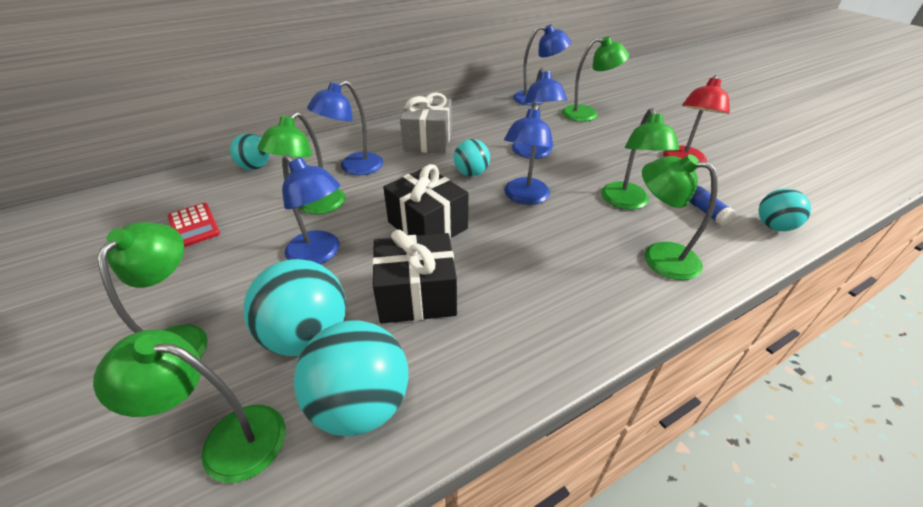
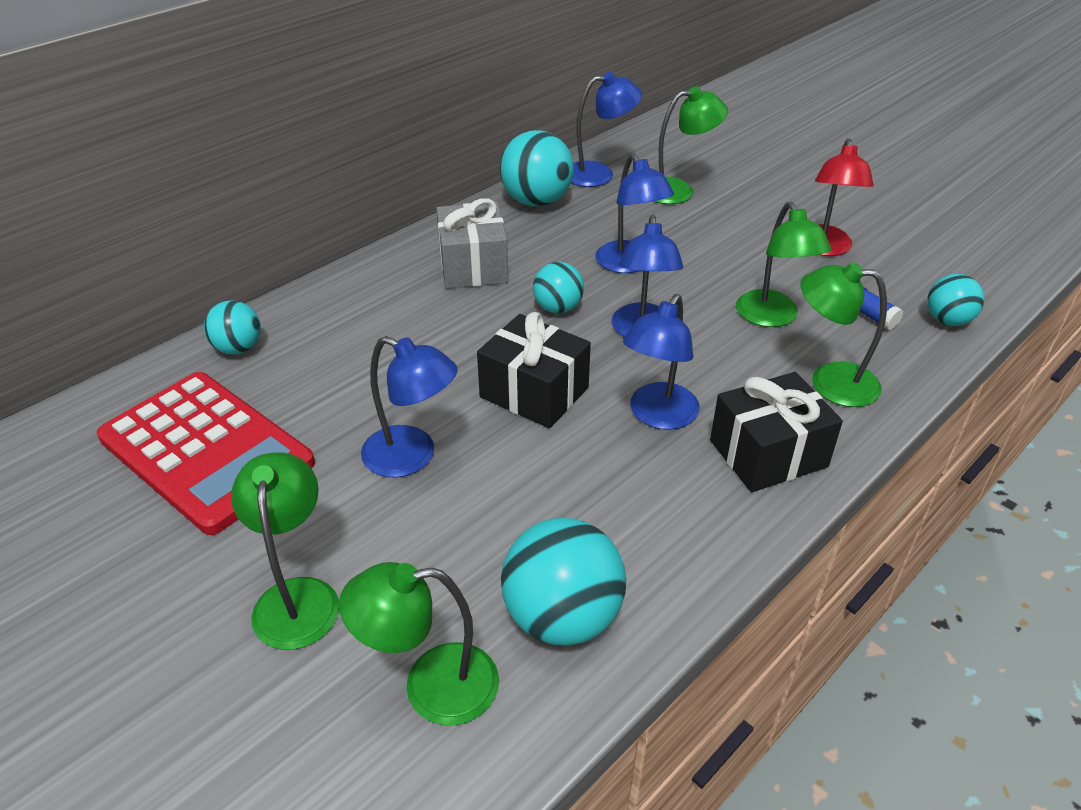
camera: 15 degrees left, 0 degrees up
red calculator [167,203,220,247] -> red calculator [97,372,315,535], size x2.29
turquoise ball [243,259,346,356] -> turquoise ball moved to [500,130,574,206]
green lamp [257,112,345,214] -> none
blue lamp [307,80,383,175] -> blue lamp moved to [623,294,700,430]
black gift [372,230,457,324] -> black gift moved to [710,372,843,492]

